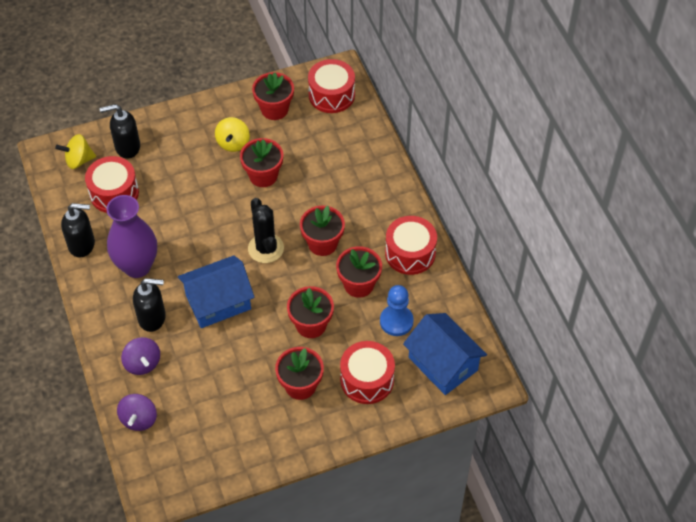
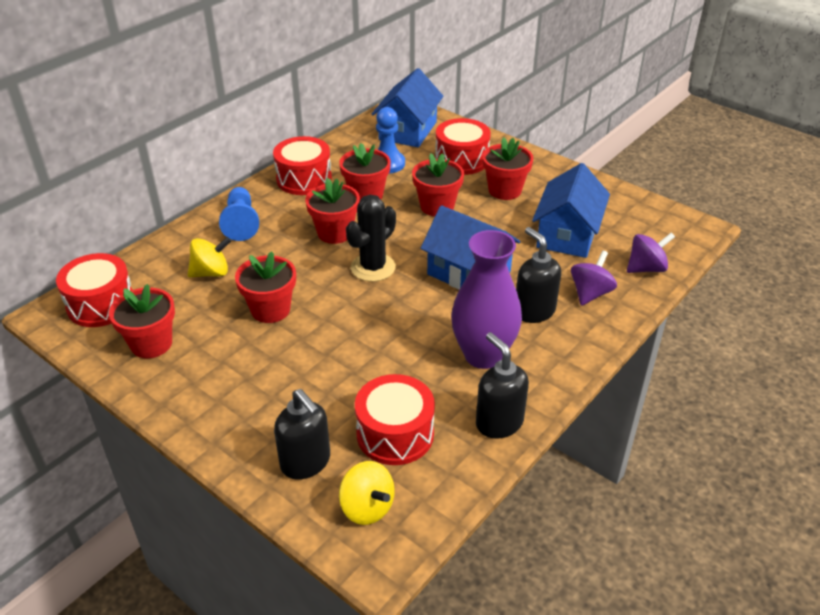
camera: 120 degrees left, 15 degrees down
yellow spinning top [215,117,250,152] -> yellow spinning top moved to [188,237,231,277]
none -> blue pawn [219,187,259,241]
none -> blue house [532,163,610,258]

